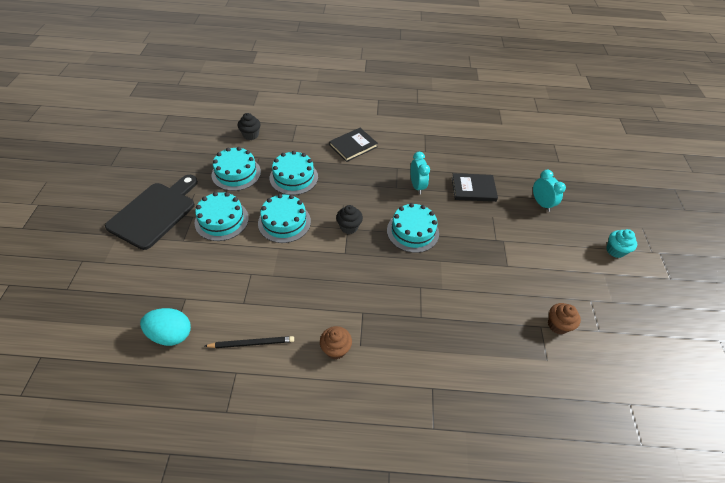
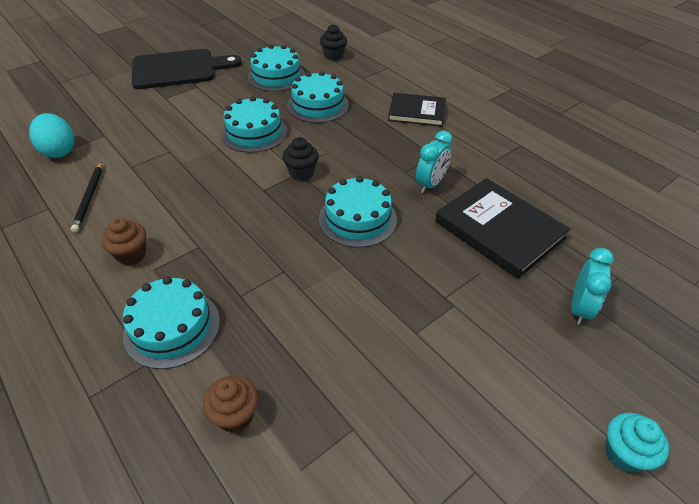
camera: 50 degrees right, 5 degrees down
turquoise cake [195,192,249,241] -> turquoise cake moved to [123,276,220,369]
black pencil [205,336,294,348] -> black pencil turned 45 degrees clockwise [71,162,102,233]
black book [452,173,498,202] -> black book [435,178,570,279], size x1.51
brown cupcake [548,303,581,334] -> brown cupcake moved to [203,375,258,433]

